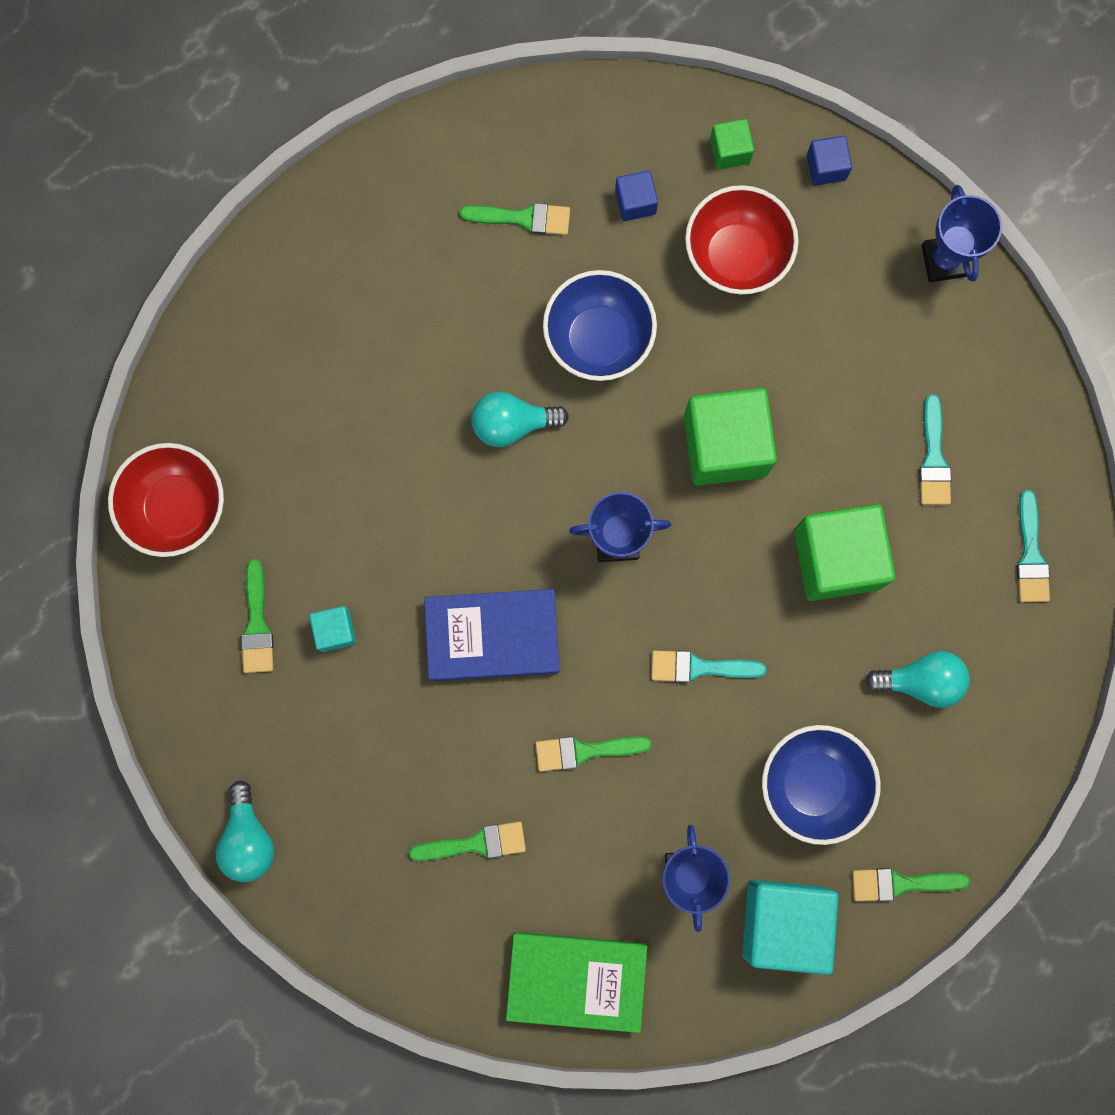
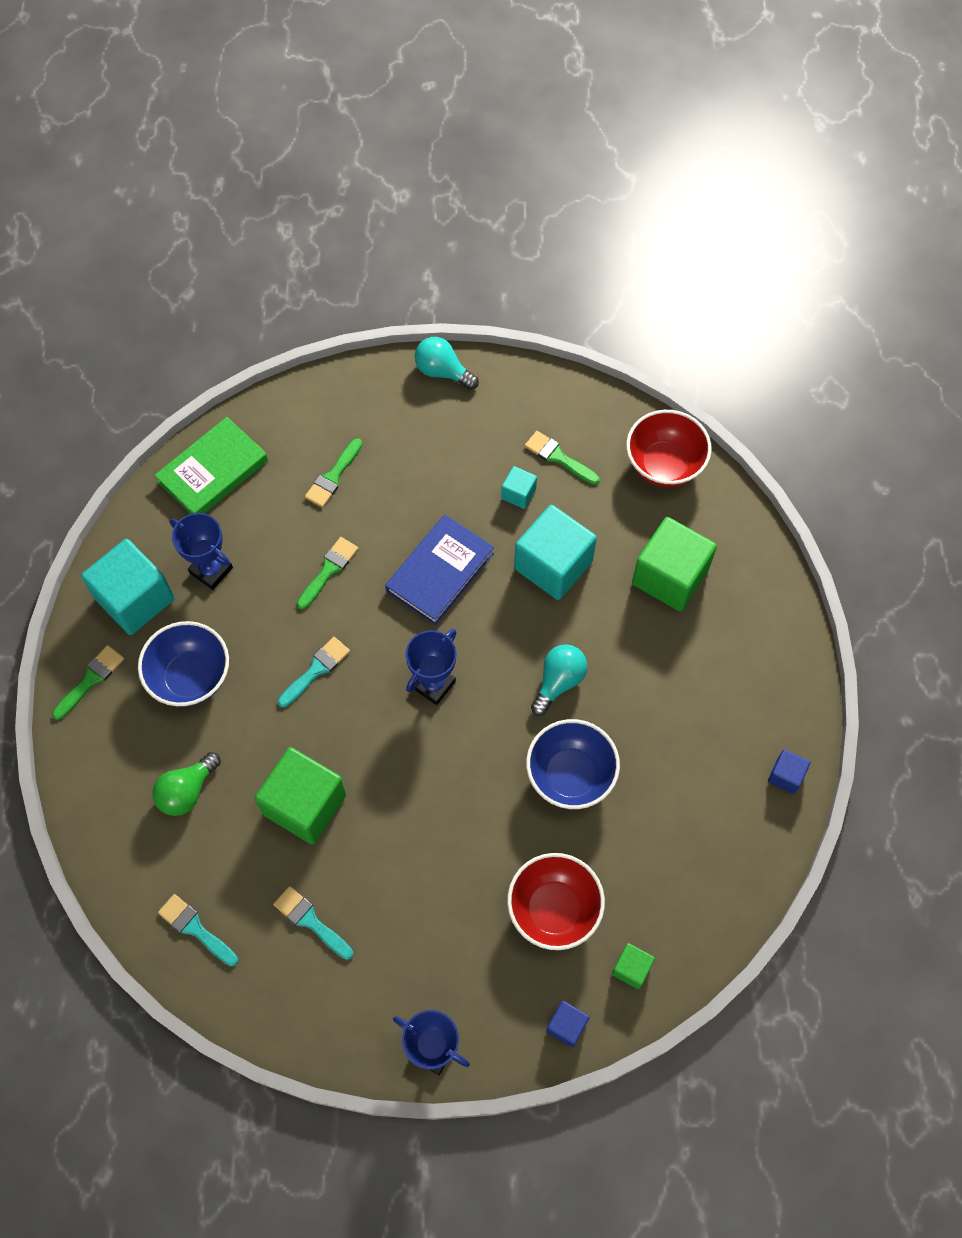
camera: 130 degrees right, 15 degrees down
green brush [460,203,570,235] -> none
blue cube [615,170,658,221] -> blue cube moved to [768,749,811,794]
green cube [684,388,777,486] -> green cube moved to [632,517,717,611]
turquoise light bulb [865,651,970,708] -> green light bulb [152,752,221,816]
none -> turquoise cube [514,505,597,600]

